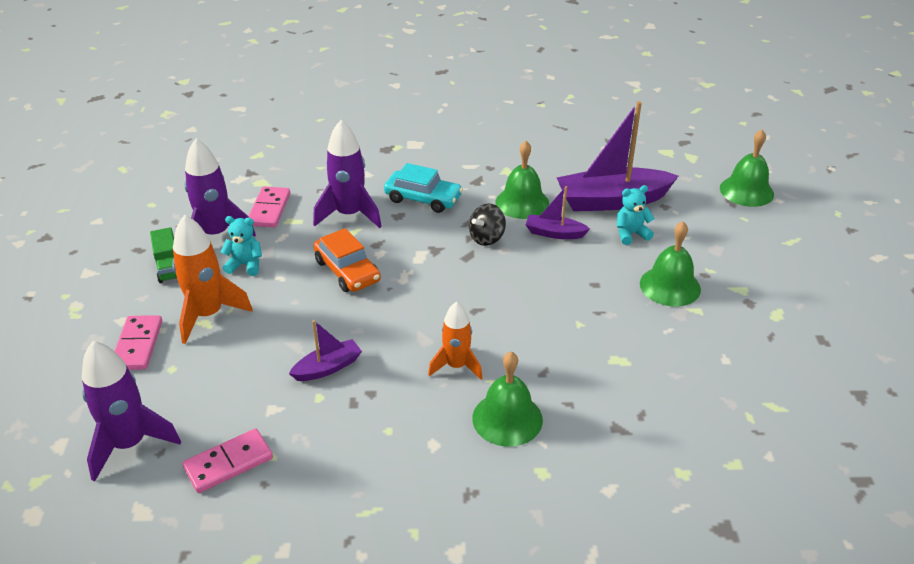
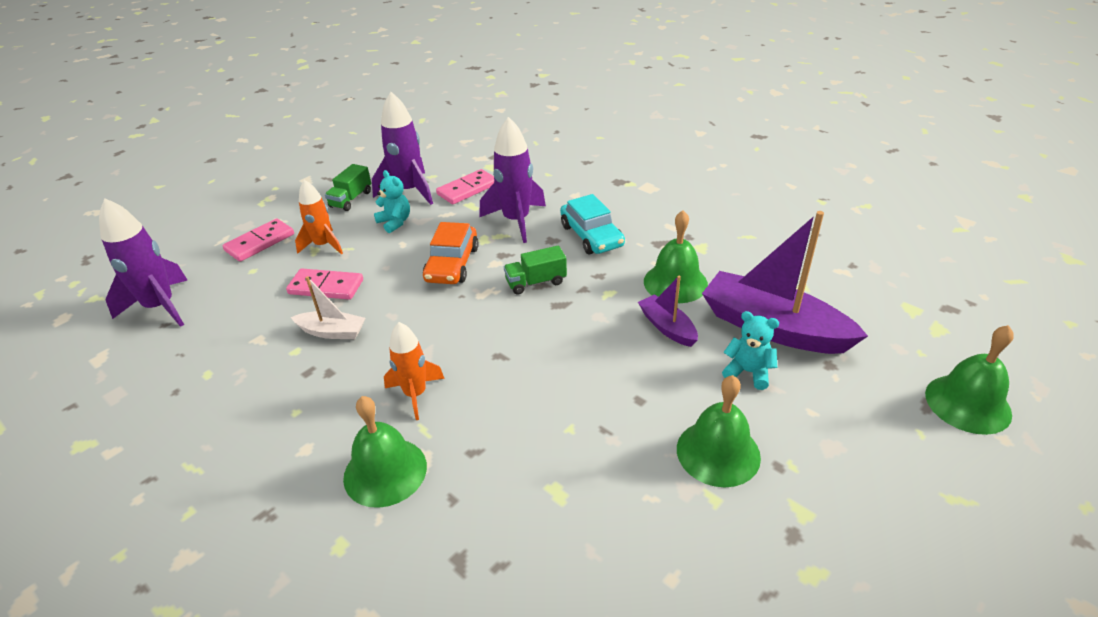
camera: 45 degrees right, 0 degrees up
orange rocket [172,215,253,344] -> orange rocket [295,180,343,254], size x0.66
pink domino [182,428,273,493] -> pink domino moved to [286,268,363,300]
purple boat [289,320,362,381] -> white boat [291,276,365,339]
black spinning top [469,204,506,246] -> none
none -> green truck [504,245,567,295]

